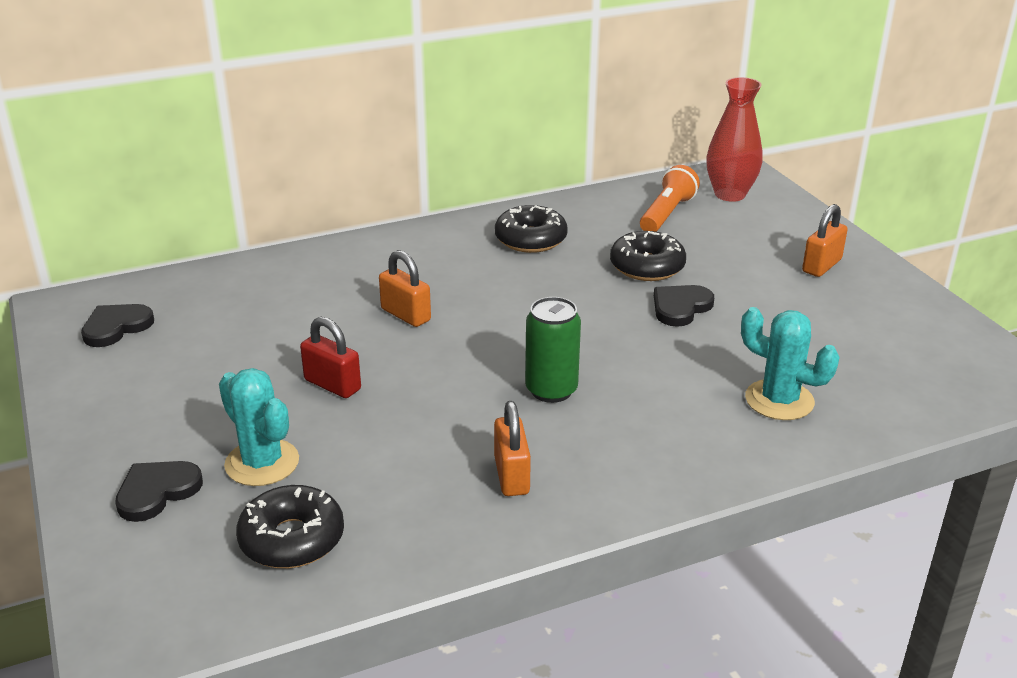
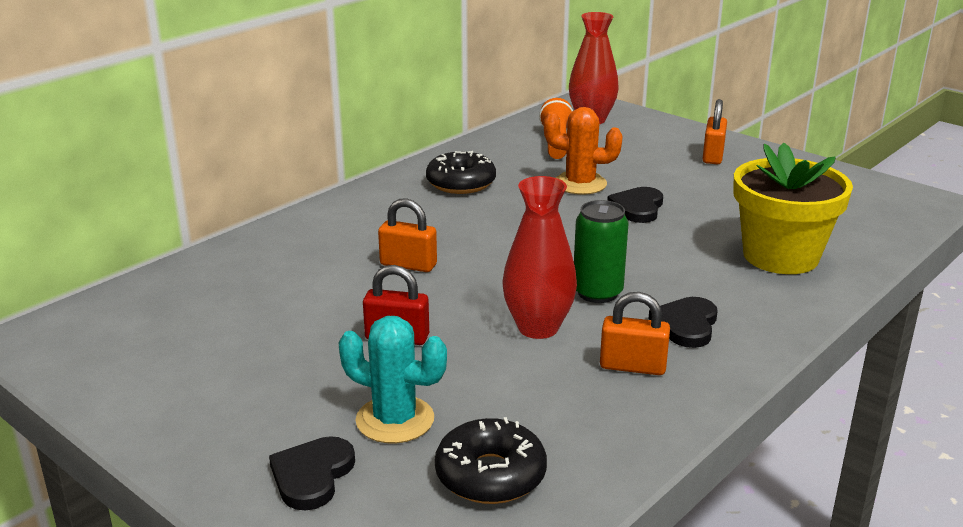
camera: 25 degrees left, 5 degrees down
black heart [81,304,154,347] -> black heart moved to [649,297,718,348]
orange padlock [494,401,531,496] -> orange padlock turned 45 degrees counterclockwise [600,292,670,375]
black donut [610,231,686,281] -> orange cactus [544,107,623,195]
turquoise cactus [741,307,840,420] -> yellow flower pot [733,142,853,274]
none -> red vase [502,176,577,339]

